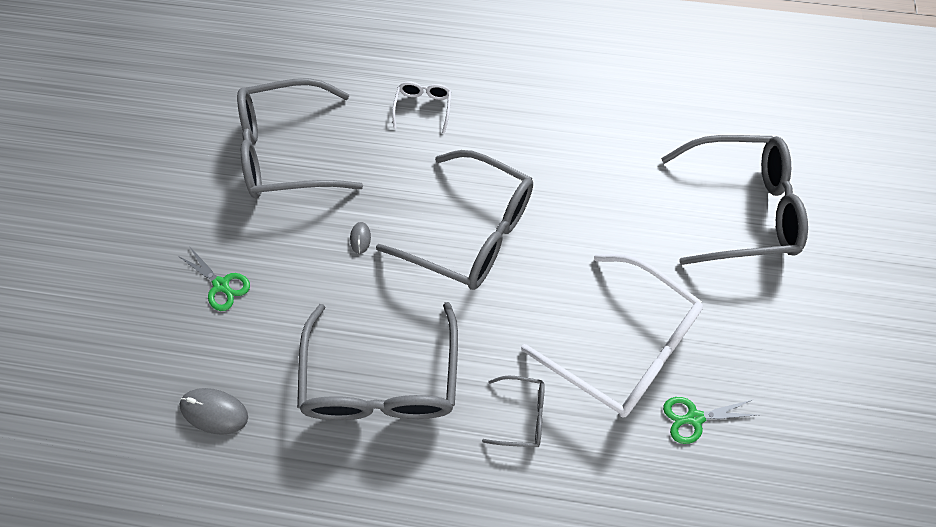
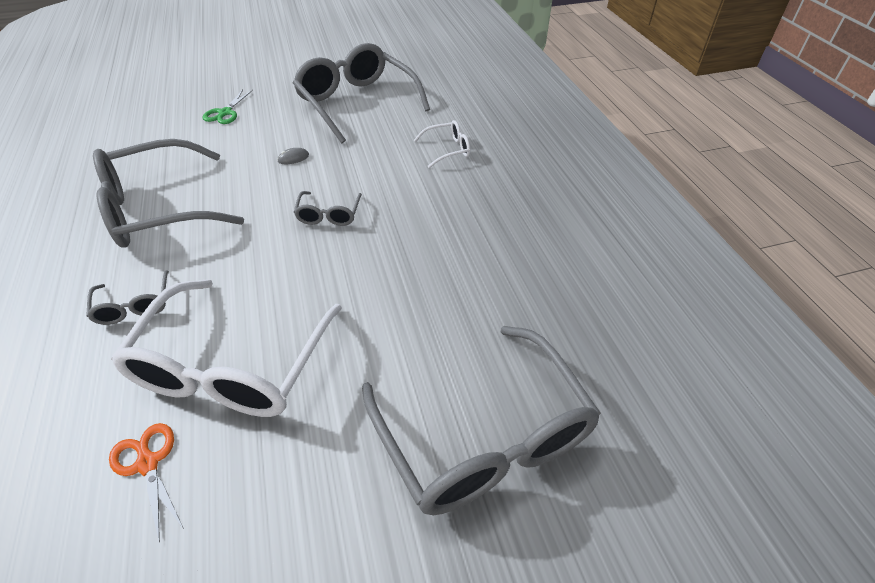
camera: 65 degrees right, 15 degrees down
grey mouse [180,388,248,435] -> none
grey glasses [376,150,533,290] -> grey glasses [294,191,362,226], size x0.44
green scissors [663,397,756,444] -> orange scissors [109,423,184,543]

